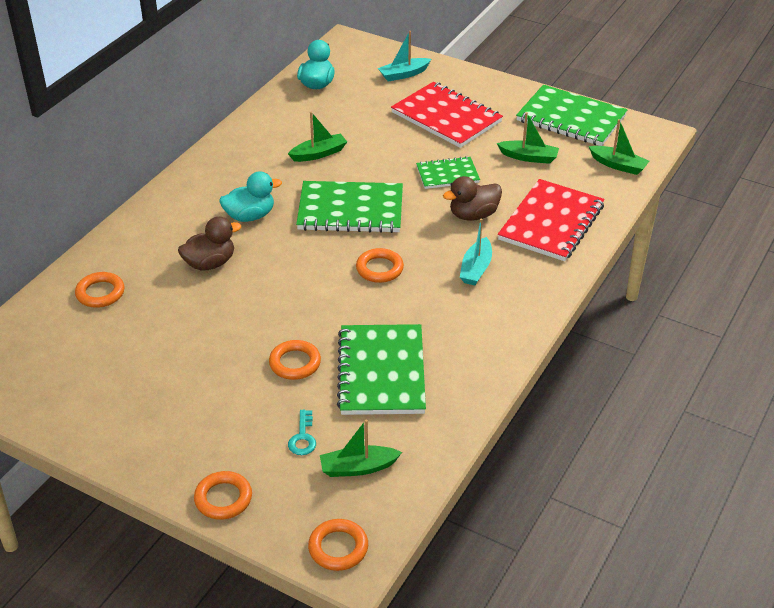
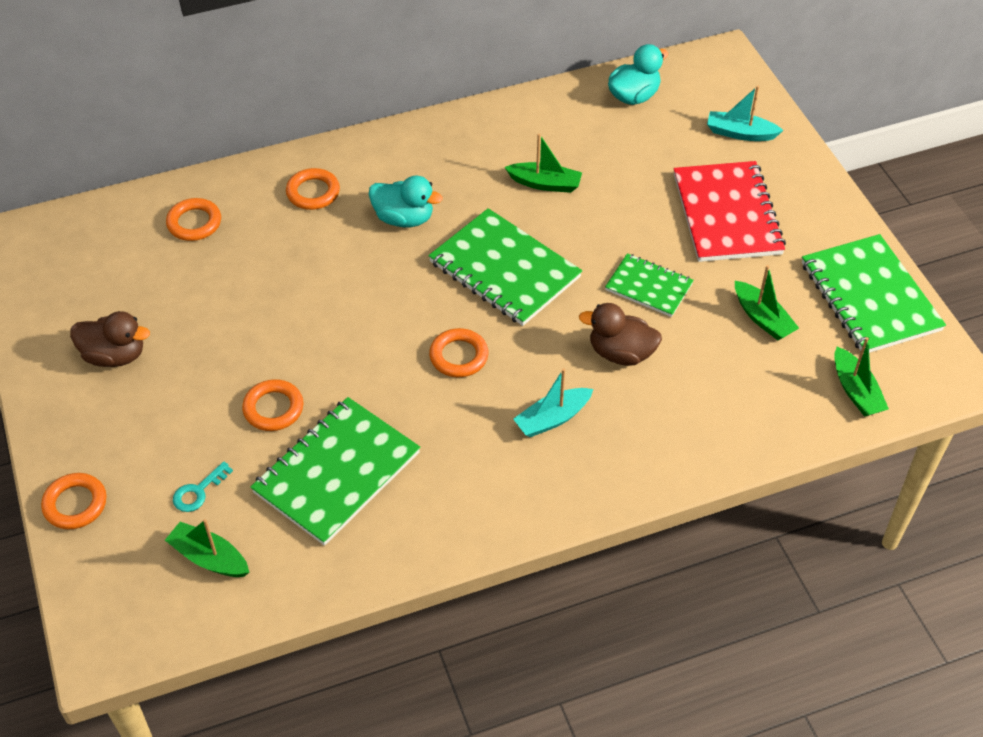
camera: 40 degrees right, 10 degrees up
brown duck [178,217,241,271] -> brown duck moved to [70,311,150,367]
orange ring [308,519,368,571] -> orange ring moved to [286,168,340,210]
red notebook [498,179,605,261] -> none

